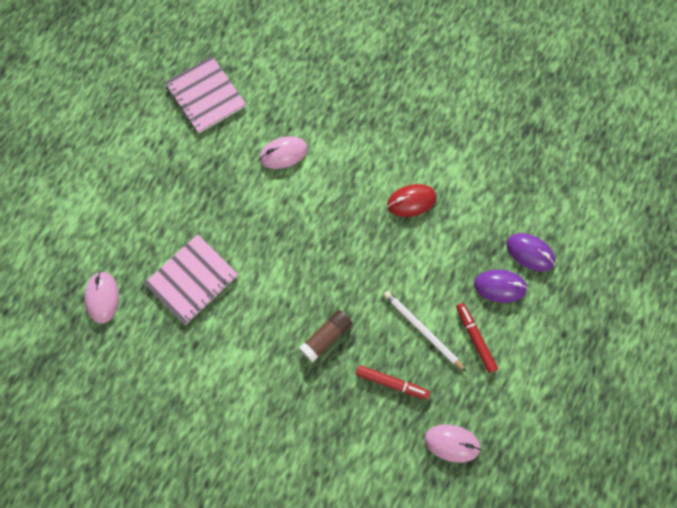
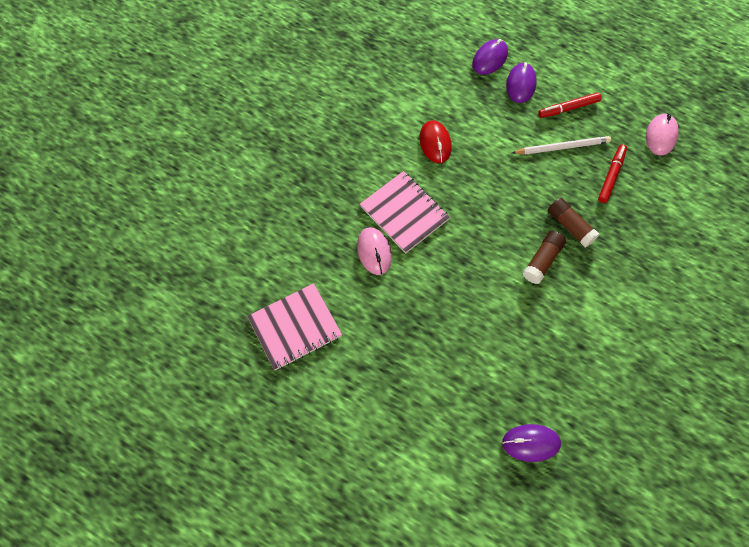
camera: 85 degrees left, 5 degrees down
pink mouse [84,271,119,324] -> purple mouse [502,424,561,462]
pink notebook [144,234,238,325] -> pink notebook moved to [360,171,450,254]
white pencil [384,291,466,371] -> white pencil turned 150 degrees counterclockwise [512,136,611,155]
none -> brown glue stick [523,231,566,284]

